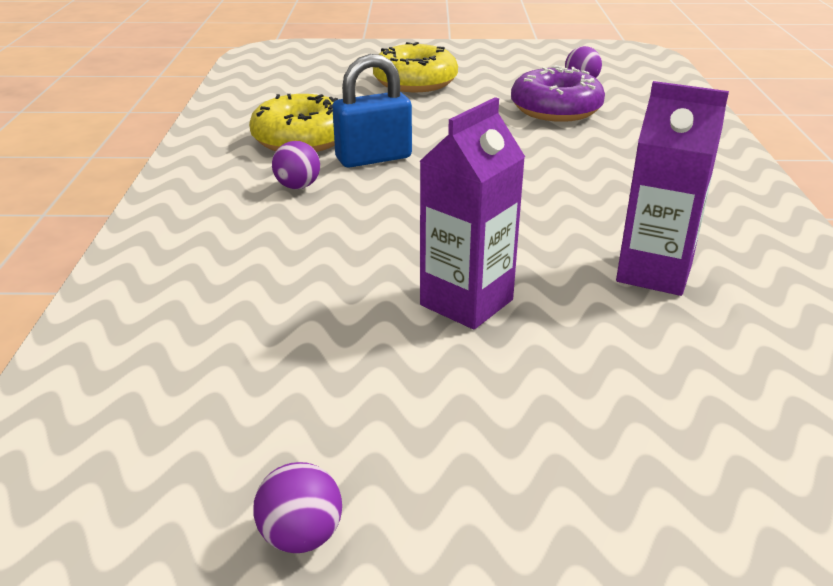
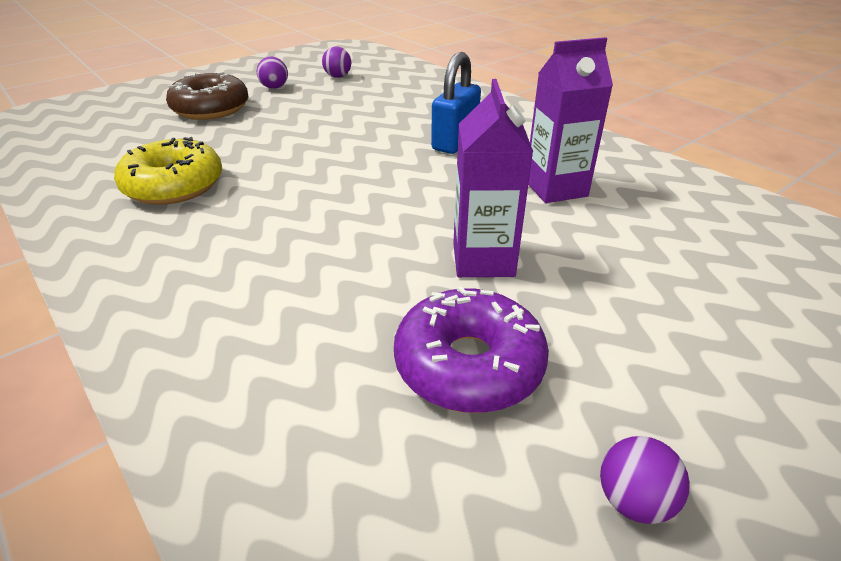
camera: 40 degrees left, 5 degrees up
purple ball [272,141,320,189] -> purple ball moved to [257,57,288,89]
blue padlock [332,54,412,168] -> blue padlock moved to [431,52,481,154]
yellow donut [373,42,458,92] -> brown donut [166,72,249,120]
purple donut [511,65,605,122] -> purple donut moved to [394,286,549,413]

